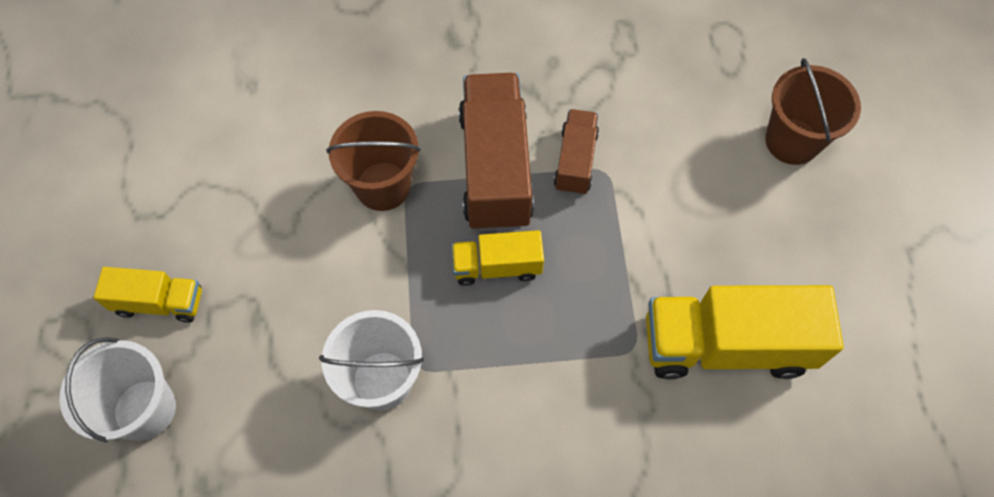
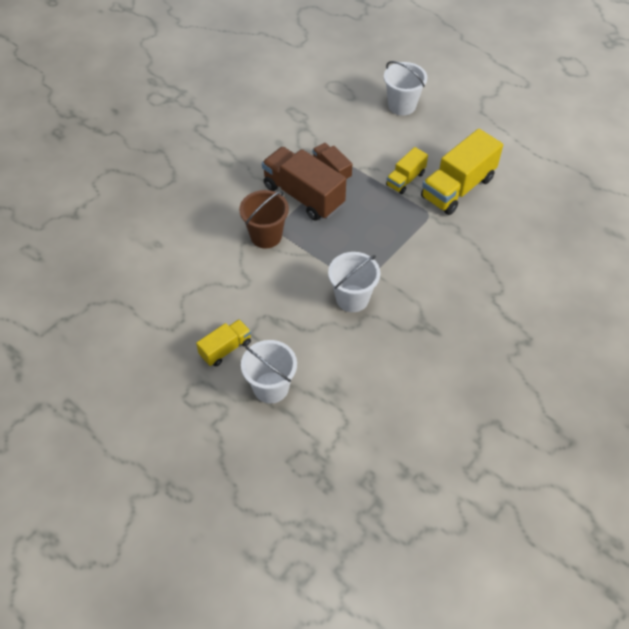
camera: 45 degrees left, 10 degrees down
yellow truck [452,230,544,286] -> yellow truck moved to [386,147,428,194]
brown bucket [765,58,861,165] -> white bucket [384,61,427,116]

